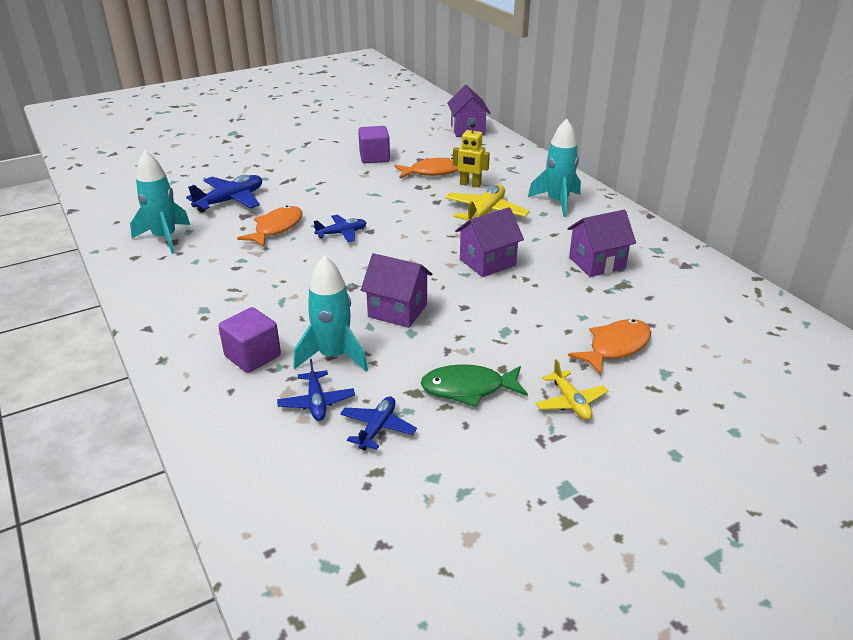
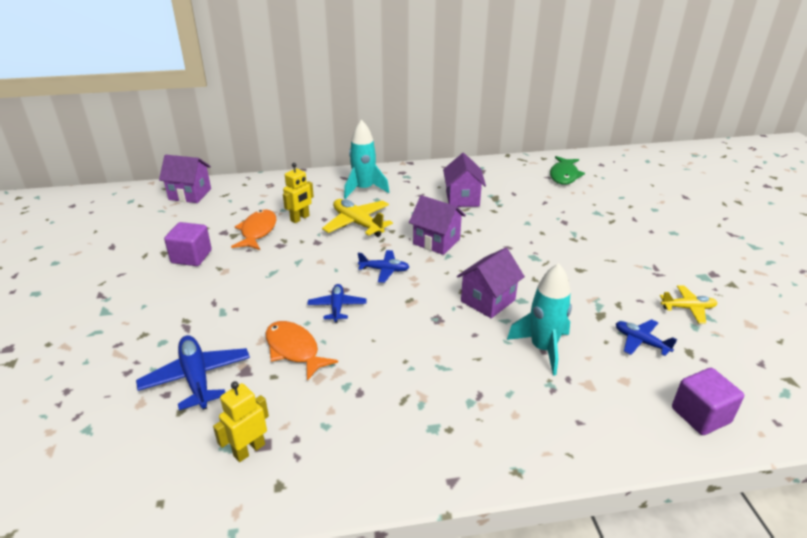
camera: 70 degrees left, 0 degrees up
turquoise rocket [130,150,190,254] -> yellow robot [213,381,269,462]
purple cube [218,307,281,373] -> purple cube moved to [672,368,744,435]
blue plane [277,359,355,421] -> blue plane moved to [358,250,409,283]
green fish [421,364,528,407] -> green fish moved to [550,156,585,185]
purple house [455,207,524,277] -> purple house turned 45 degrees counterclockwise [409,195,466,255]
yellow plane [536,359,608,420] -> yellow plane moved to [660,285,717,323]
orange fish [568,319,651,375] -> none

